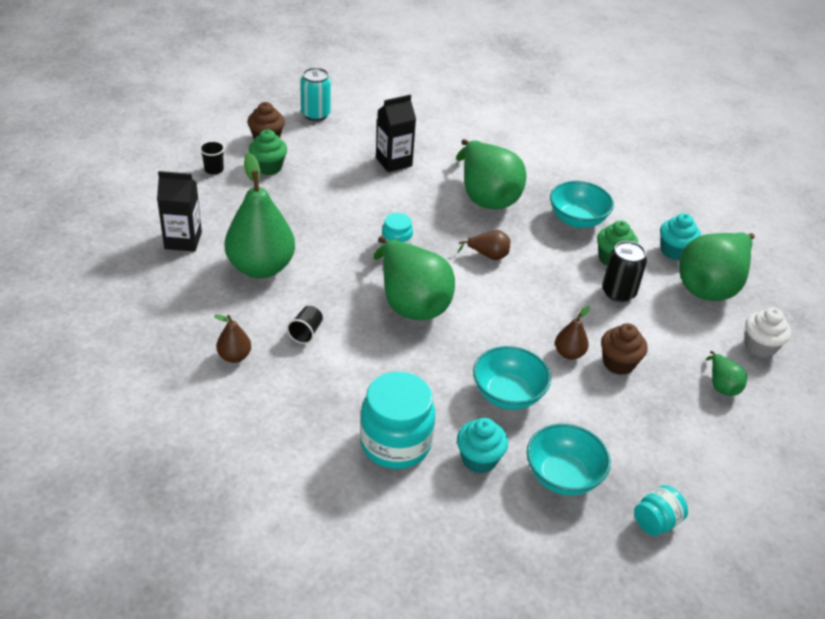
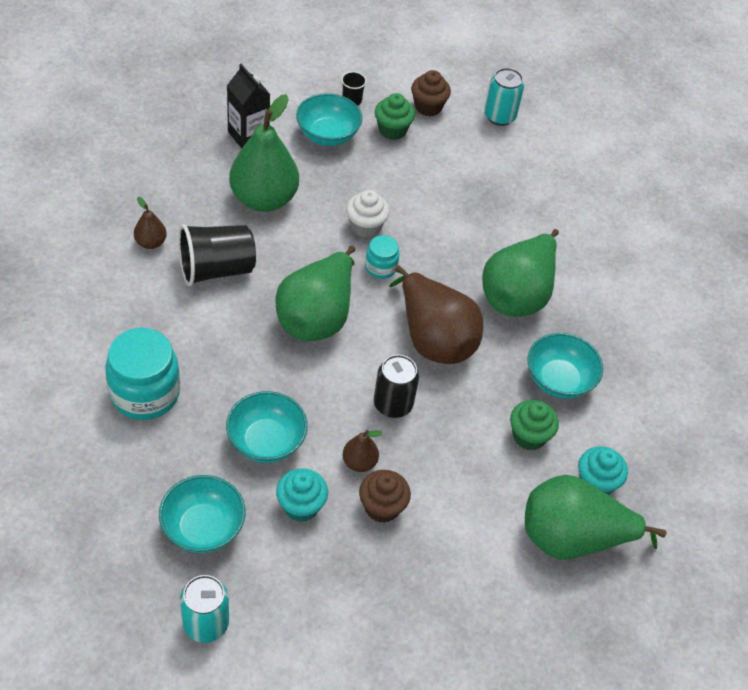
camera: 50 degrees right, 10 degrees up
black cup [287,306,323,344] -> black cup [178,224,256,286], size x2.13
black carton [376,95,416,172] -> none
brown pear [457,230,510,260] -> brown pear [389,266,483,364], size x2.21
turquoise cupcake [457,418,508,473] -> turquoise cupcake moved to [276,468,328,522]
black can [602,241,647,302] -> black can moved to [374,355,419,418]
turquoise jar [634,485,688,536] -> turquoise can [180,575,229,643]
green pear [706,351,747,396] -> none
white cupcake [745,307,791,358] -> white cupcake moved to [346,190,390,238]
none -> turquoise bowl [296,93,362,146]

